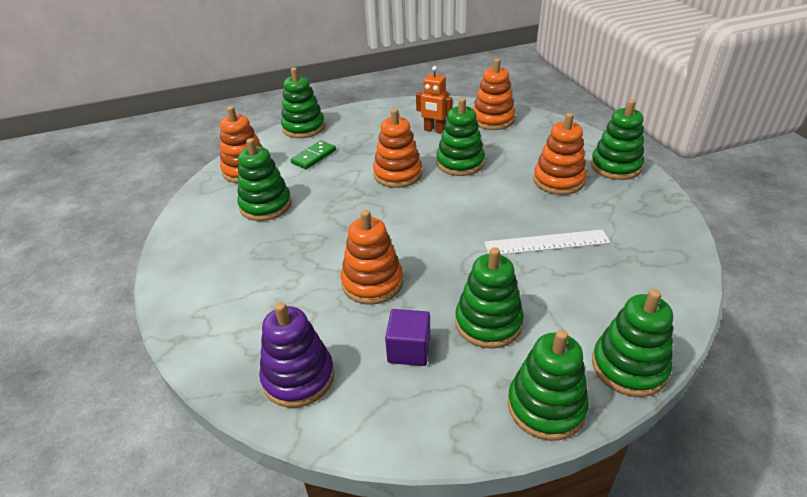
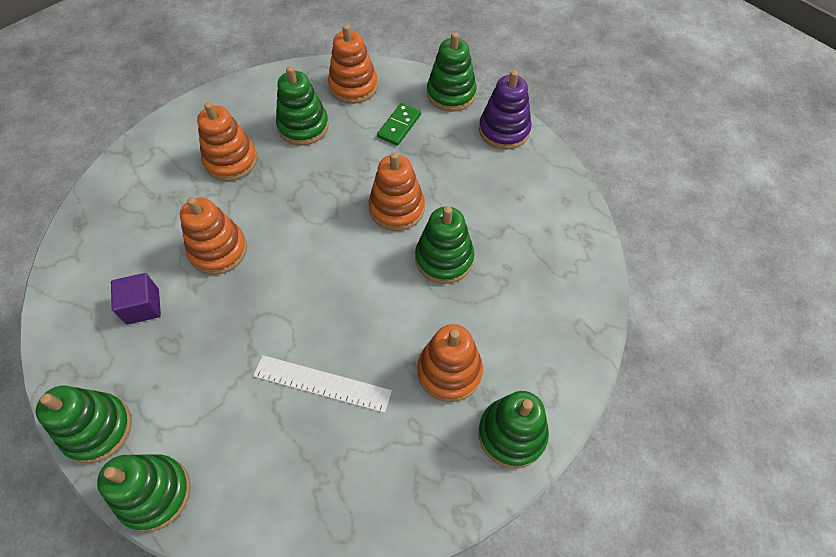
camera: 65 degrees right, 20 degrees up
purple stacking toy [259,302,334,408] -> purple stacking toy moved to [479,70,532,150]
green domino [290,140,336,169] -> green domino turned 75 degrees counterclockwise [377,103,421,146]
orange robot [416,66,453,134] -> none
green stacking toy [455,247,524,349] -> none
orange stacking toy [473,59,515,130] -> orange stacking toy moved to [197,102,257,181]
white ruler [484,229,611,255] -> white ruler turned 45 degrees counterclockwise [253,355,392,413]

